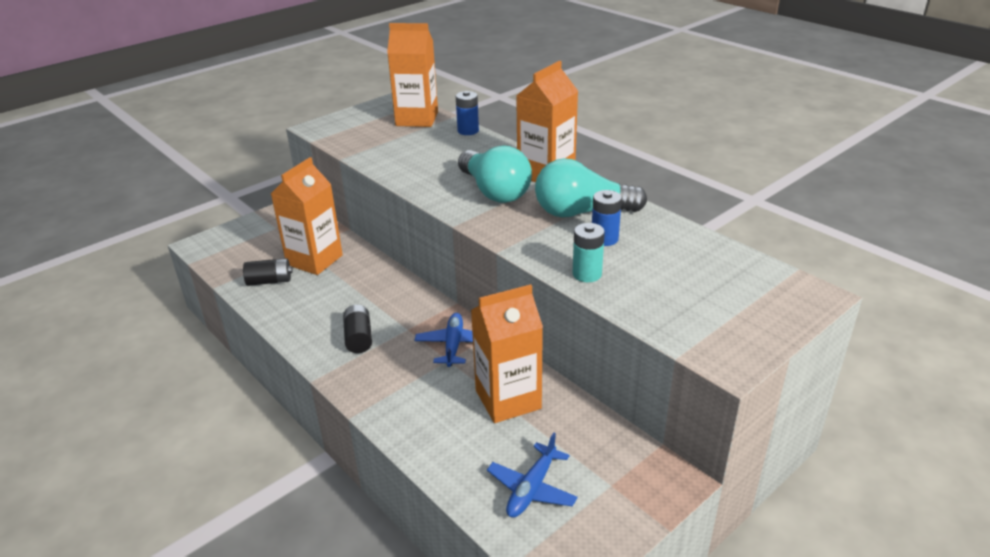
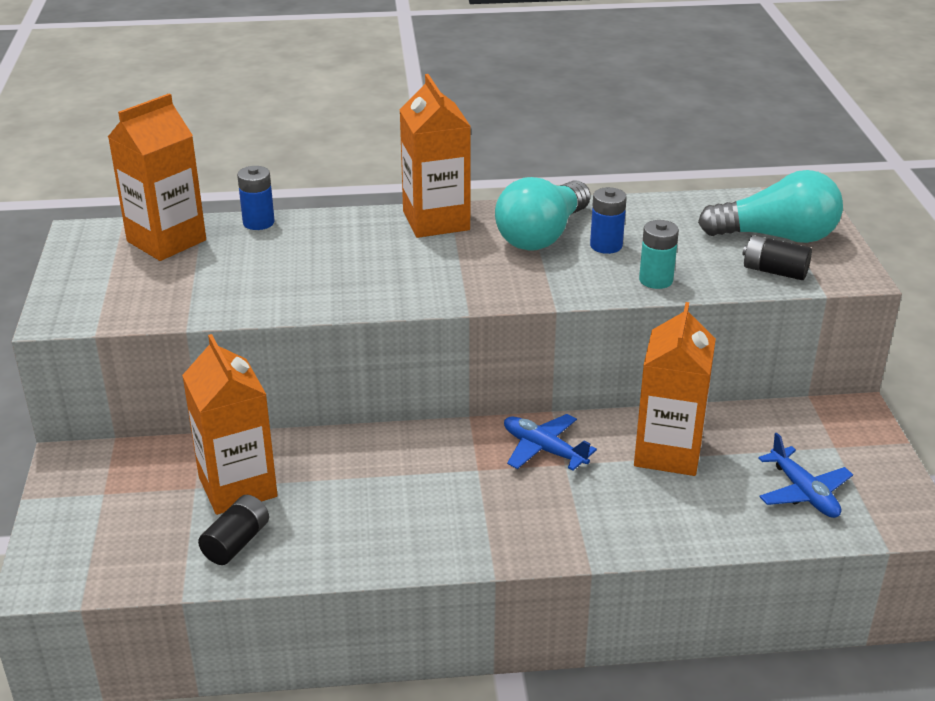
camera: 55 degrees left, 0 degrees up
black battery [343,305,372,353] -> black battery moved to [742,235,812,280]
turquoise light bulb [458,146,532,203] -> turquoise light bulb moved to [698,170,843,243]

